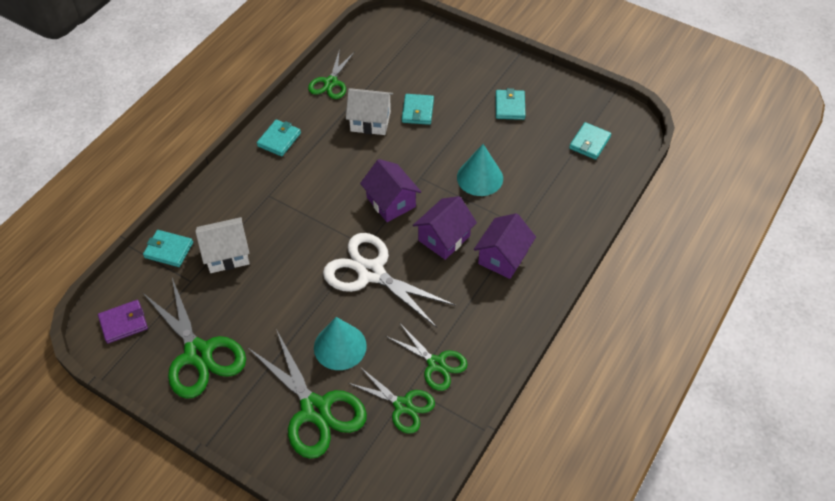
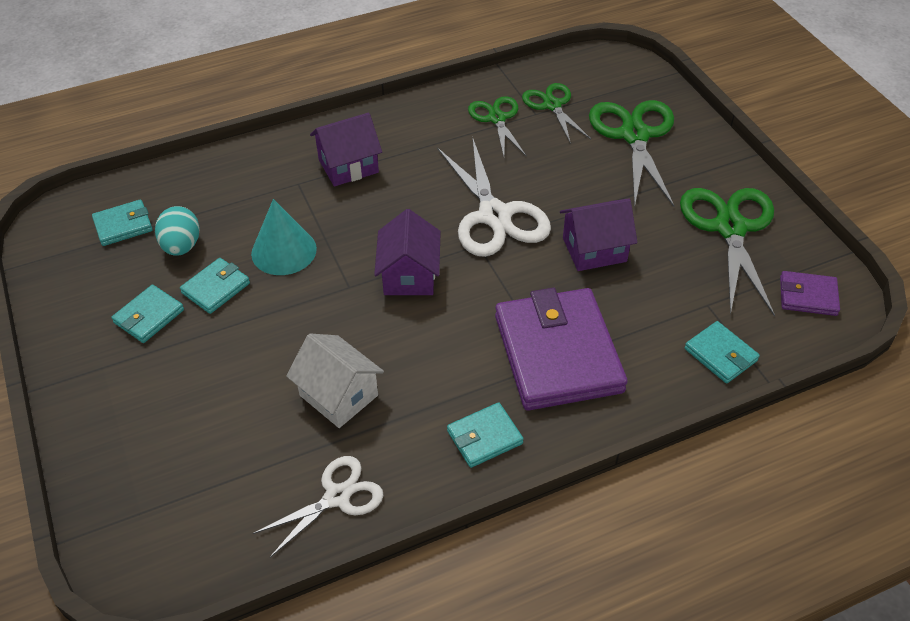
camera: 145 degrees left, 5 degrees down
white house [195,217,250,273] -> none
green scissors [308,49,354,99] -> white scissors [253,456,384,557]
turquoise cone [314,317,367,370] -> none
turquoise wallet [402,94,434,125] -> turquoise wallet moved to [180,258,250,314]
purple house [413,196,477,260] -> purple house moved to [560,198,637,271]
none -> turquoise egg [155,206,200,256]
none -> purple wallet [495,288,628,411]

